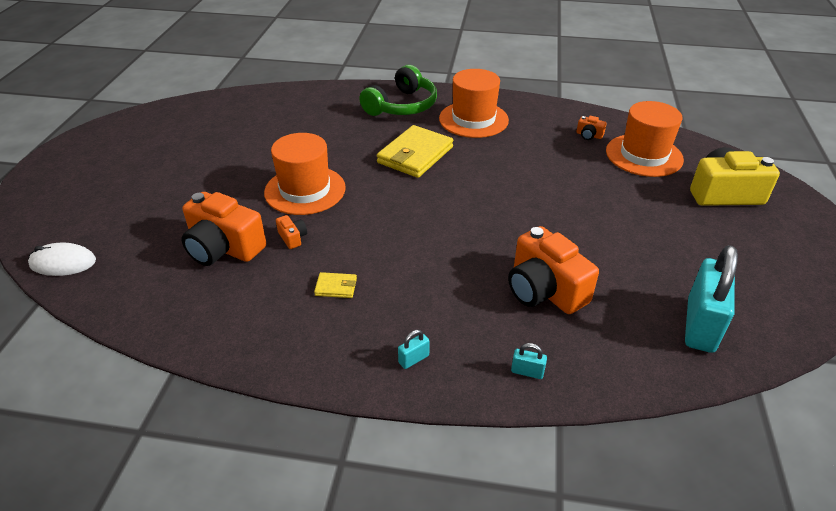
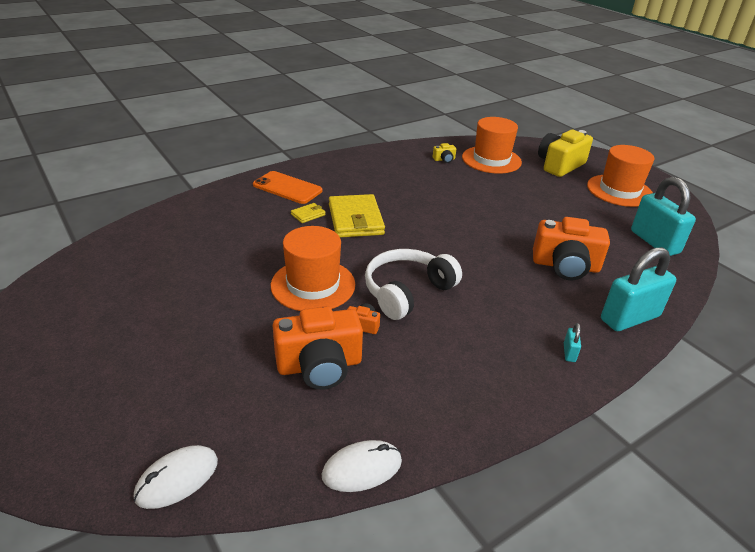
camera: 45 degrees left, 5 degrees down
yellow wallet [314,272,357,298] -> yellow wallet moved to [291,203,326,223]
green headphones [360,65,437,116] -> orange phone [253,171,322,204]
orange hat [439,69,509,138] -> orange hat moved to [587,145,654,207]
turquoise padlock [511,343,547,379] -> turquoise padlock [601,247,676,331], size x2.47
orange camera [576,116,607,140] -> yellow camera [433,143,456,163]
none -> white mouse [322,440,402,492]
none -> white headphones [365,249,462,320]

